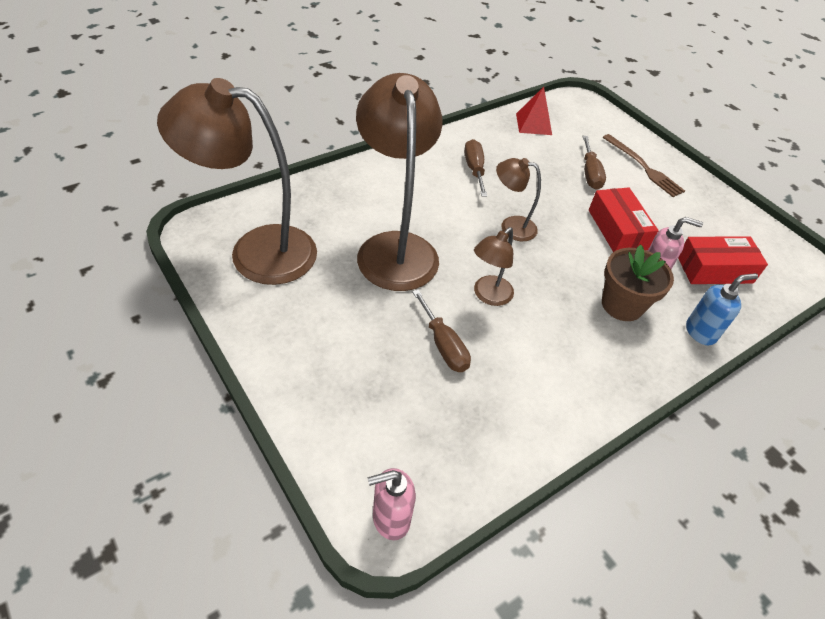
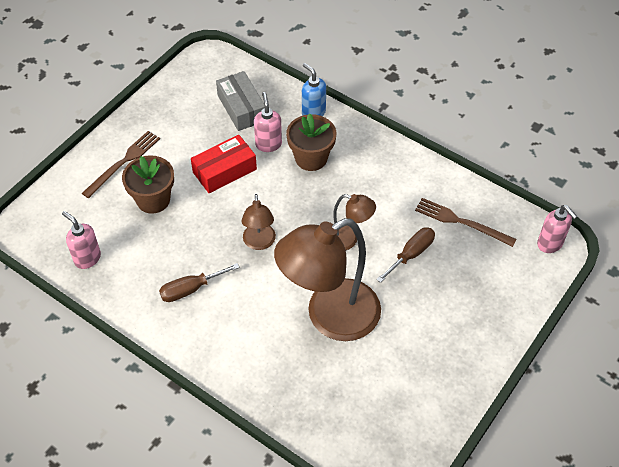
camera: 105 degrees left, 5 degrees up
brown lamp [157,78,317,285] -> none
red pyramid [516,87,552,135] -> pink soap dispenser [62,211,101,269]
brown screwdriver [582,136,606,190] -> brown flower pot [122,155,174,214]
red box [678,237,768,284] -> grey box [216,71,265,131]
none -> brown fork [415,198,516,247]

